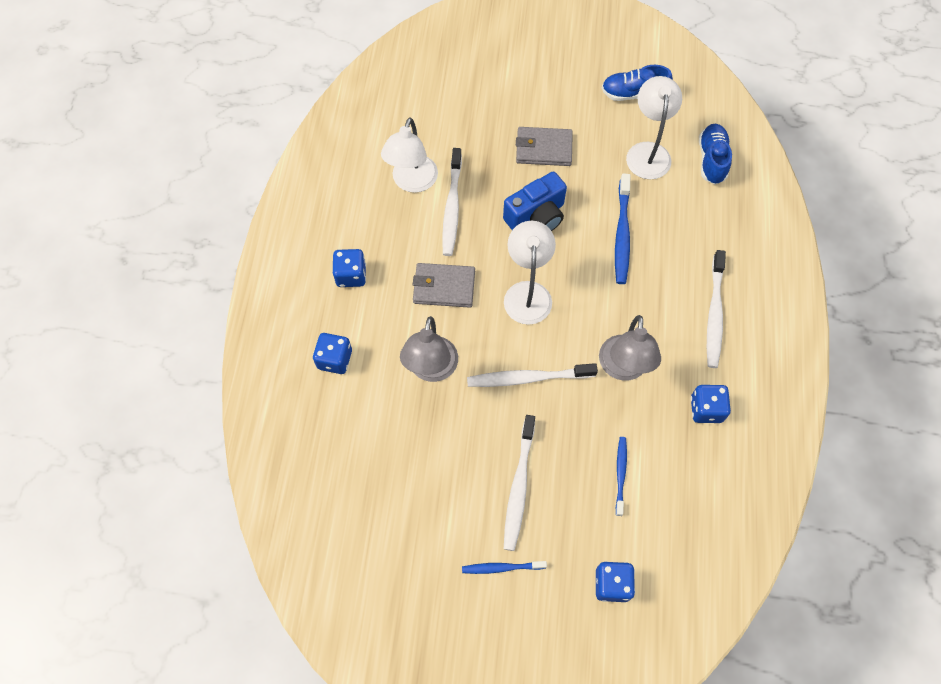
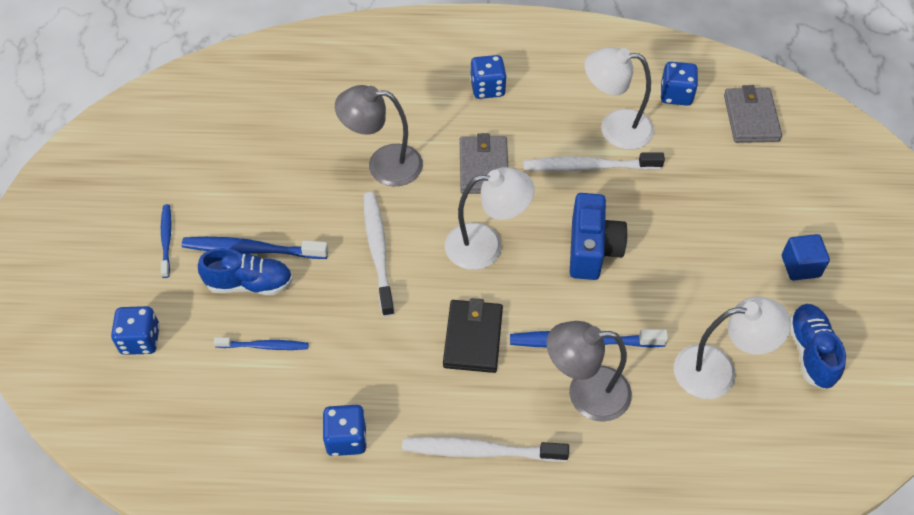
camera: 85 degrees right, 10 degrees down
blue dice [313,333,352,374] -> blue dice moved to [661,62,698,106]
blue camera [503,171,567,231] -> blue camera turned 135 degrees counterclockwise [570,193,628,280]
white toothbrush [504,415,535,551] -> blue toothbrush [182,237,328,259]
grey wallet [516,127,573,166] -> grey wallet moved to [724,85,782,143]
grey lamp [599,315,661,381] -> grey lamp moved to [547,321,632,422]
blue shoe [699,124,732,184] -> blue shoe moved to [198,248,293,295]
none -> black wallet [443,298,503,373]
none -> blue cube [782,234,830,281]

